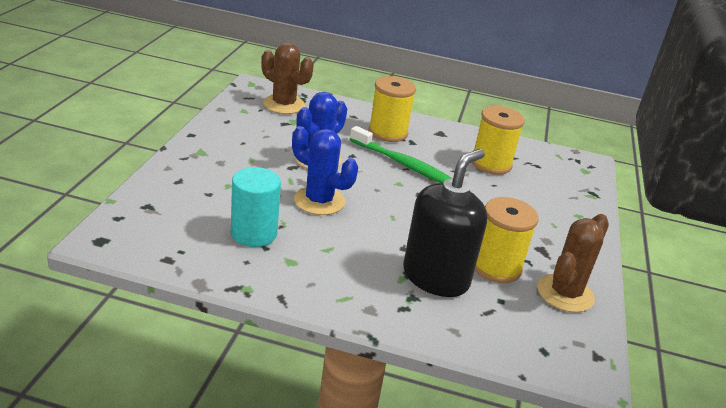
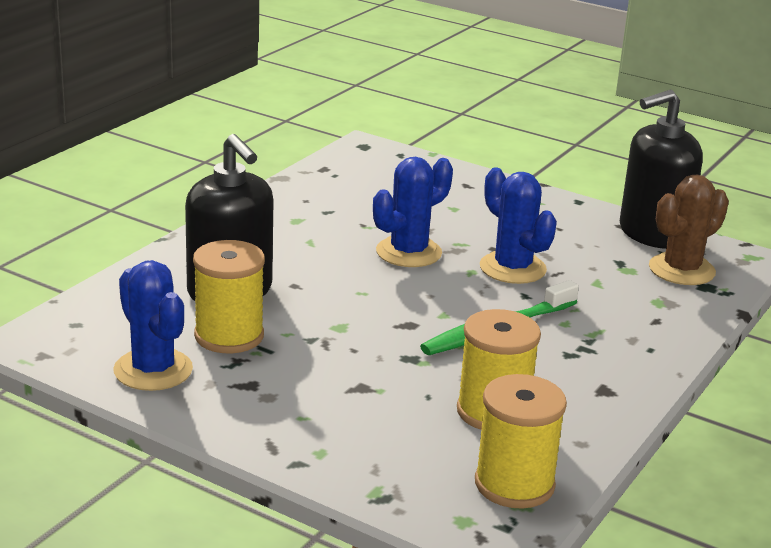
camera: 110 degrees right, 5 degrees down
turquoise cylinder [231,167,281,247] -> none
yellow spool [369,76,416,142] -> yellow spool moved to [475,374,567,509]
brown cactus [537,214,609,313] -> blue cactus [113,260,193,391]
none -> black soap dispenser [620,90,703,249]

